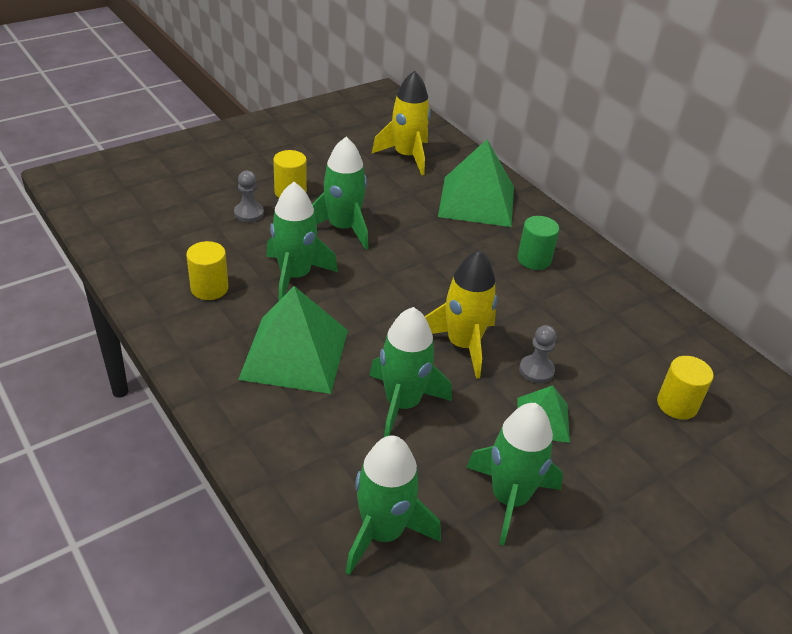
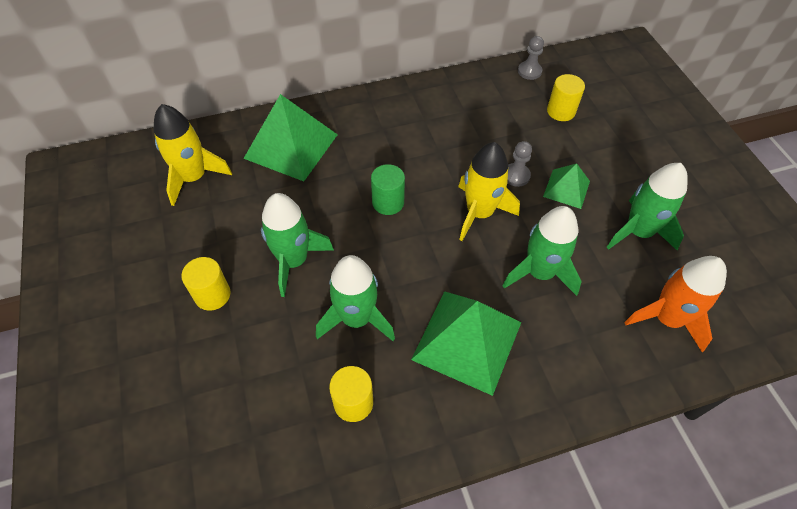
camera: 70 degrees left, 15 degrees up
grey pawn [234,171,264,222] -> grey pawn moved to [518,36,544,80]
green rocket [346,435,441,575] -> orange rocket [624,256,727,352]
green cylinder [518,216,559,270] -> green cylinder moved to [371,164,405,215]

